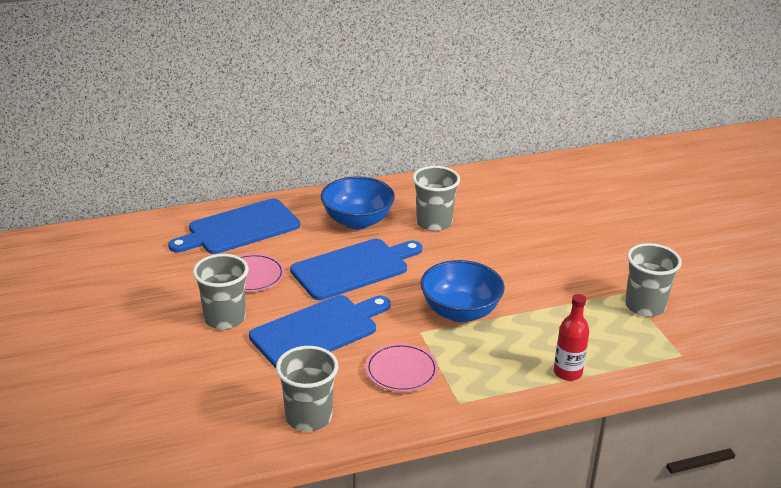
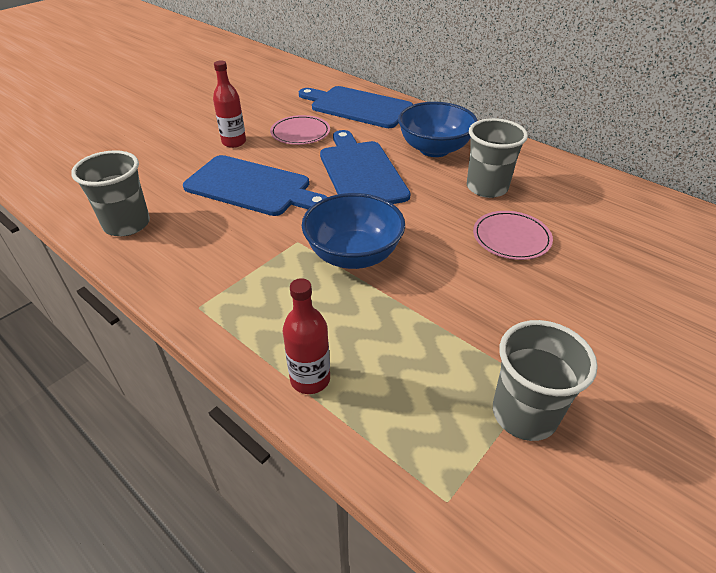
camera: 60 degrees right, 10 degrees up
grey cup [193,254,249,329] -> red bottle [213,61,246,148]
blue cutting board [290,239,422,300] -> blue cutting board turned 135 degrees counterclockwise [320,130,411,204]
pink plate [365,343,438,392] -> pink plate moved to [473,211,553,260]

